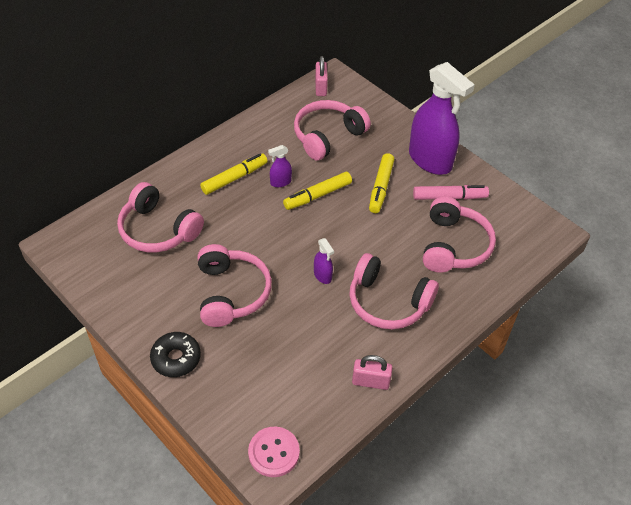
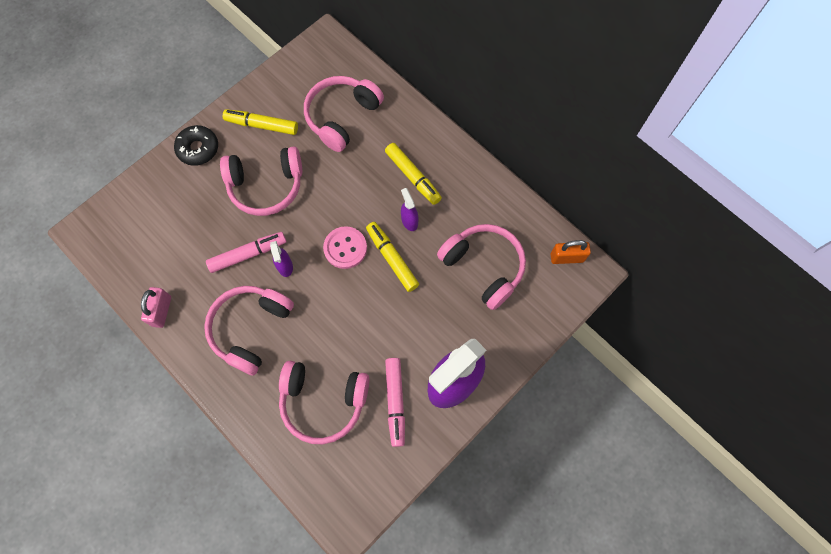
camera: 90 degrees right, 20 degrees up
pink button [248,427,300,477] -> pink button moved to [323,226,367,269]
purple spray bottle [314,238,334,284] -> purple spray bottle turned 75 degrees counterclockwise [270,241,293,277]
pink padlock [315,56,328,96] -> orange padlock [551,240,591,264]
yellow marker [369,153,395,213] -> yellow marker moved to [223,109,298,135]
none -> pink marker [206,232,286,273]

